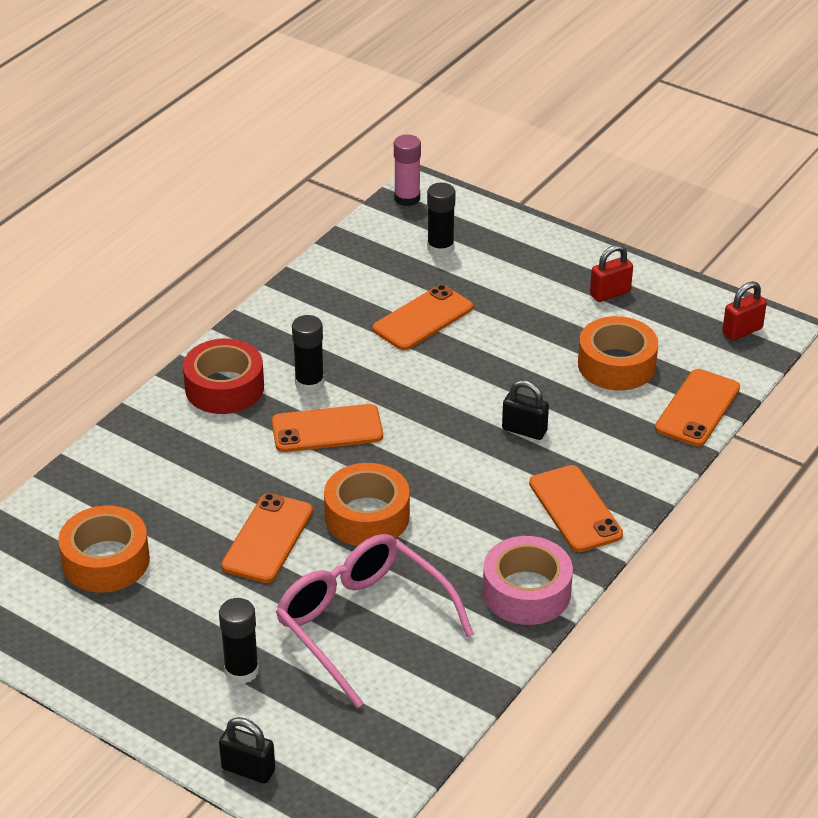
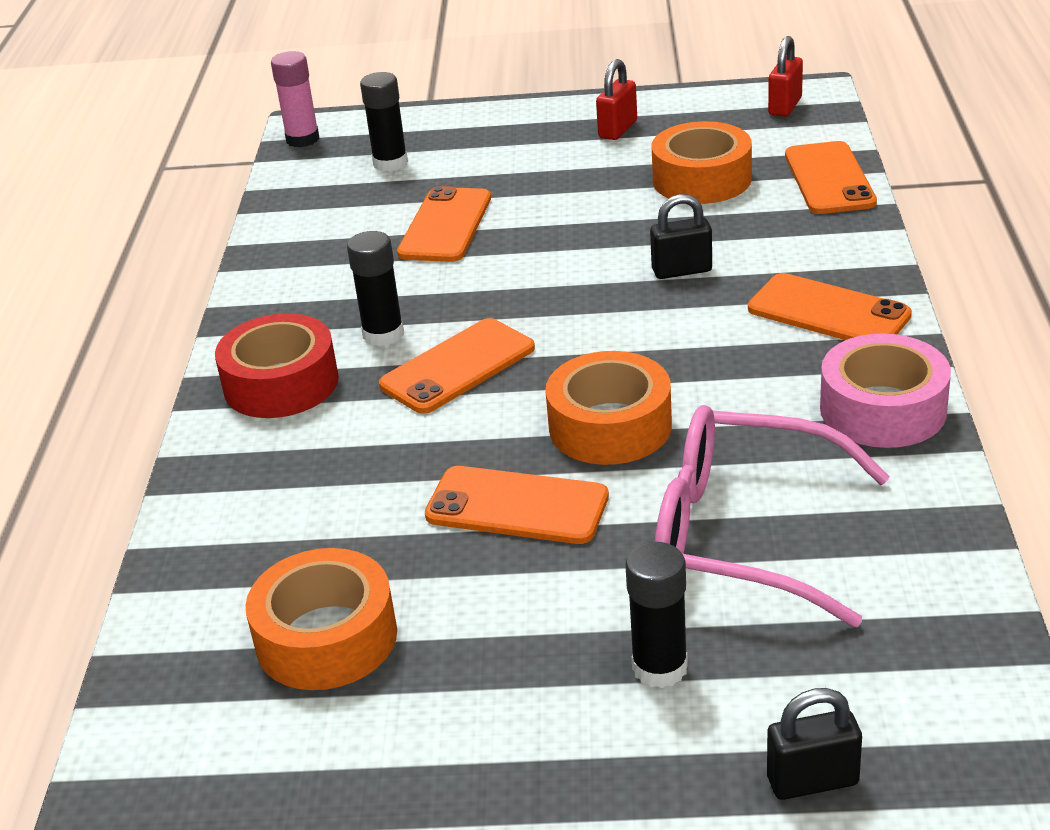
camera: 30 degrees left, 5 degrees down
orange phone [221,493,313,583] -> orange phone turned 60 degrees counterclockwise [425,466,609,544]

